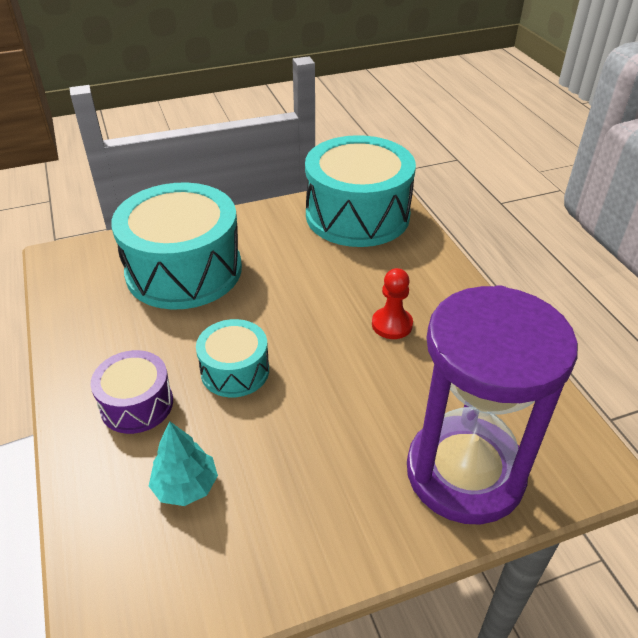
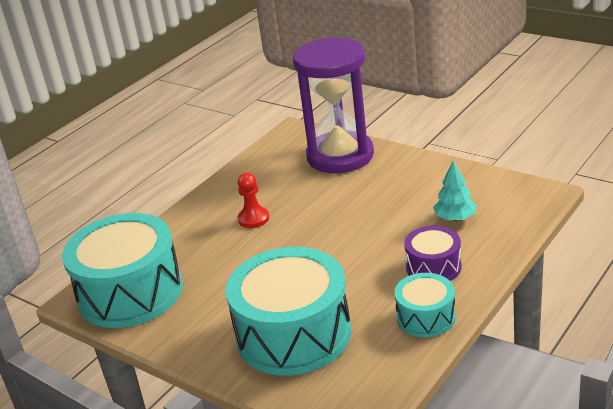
camera: 120 degrees left, 10 degrees down
turquoise drum [196,319,269,397] -> turquoise drum moved to [394,273,456,337]

